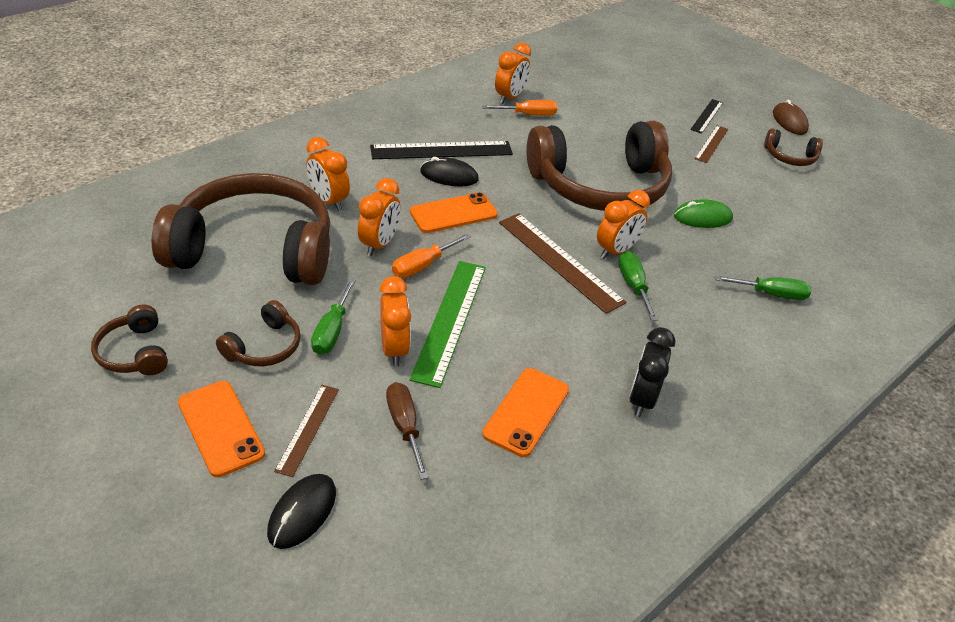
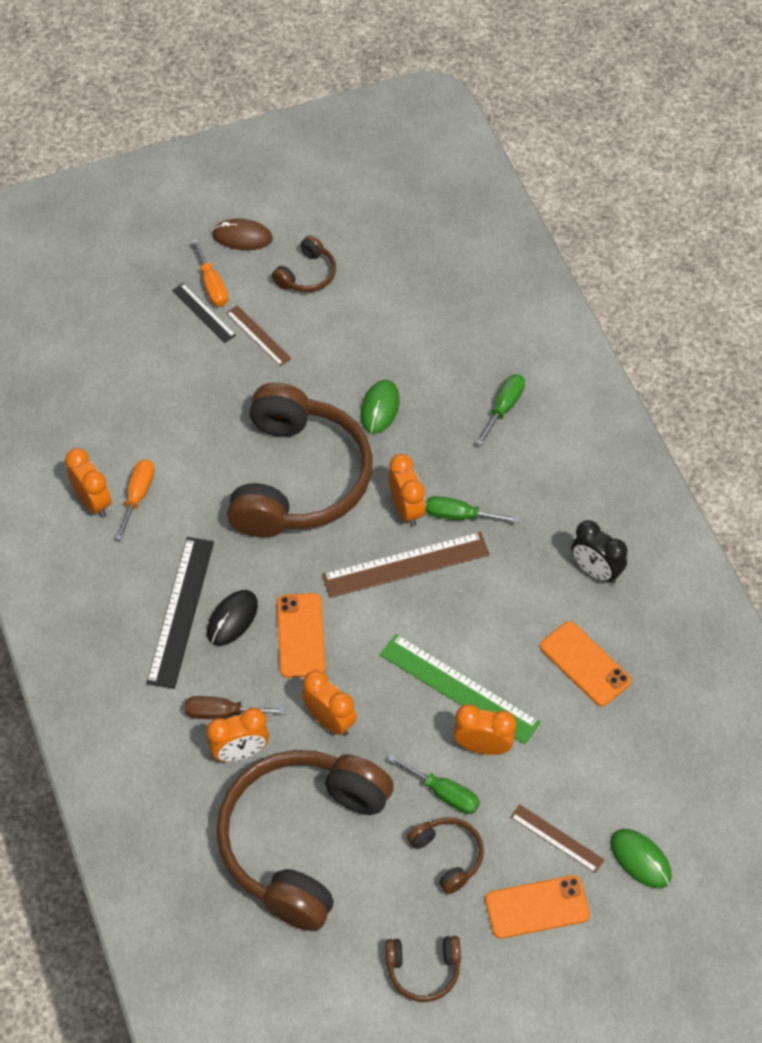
camera: 65 degrees left, 15 degrees up
black mouse [267,474,336,549] -> green mouse [610,829,672,888]
brown screwdriver [386,382,429,480] -> brown screwdriver moved to [184,696,285,719]
orange screwdriver [392,234,471,278] -> orange screwdriver moved to [192,238,228,307]

